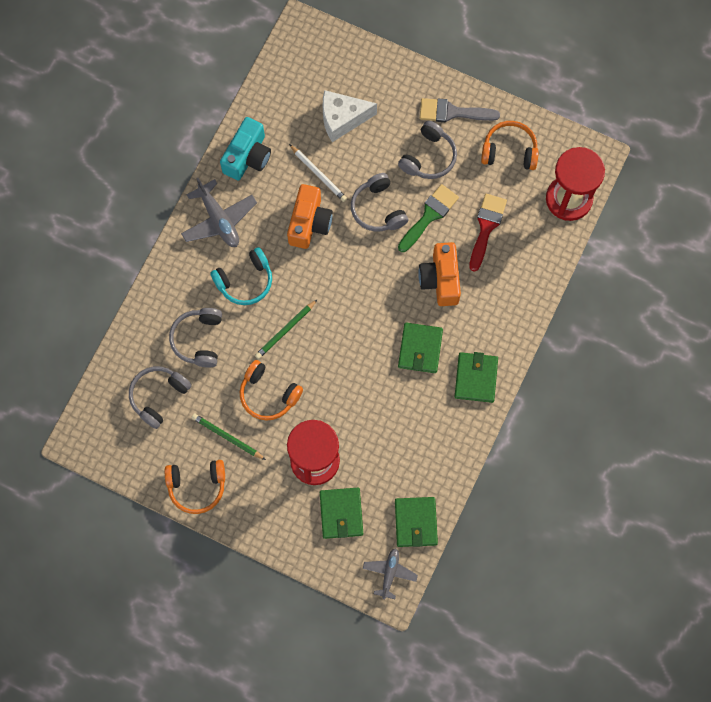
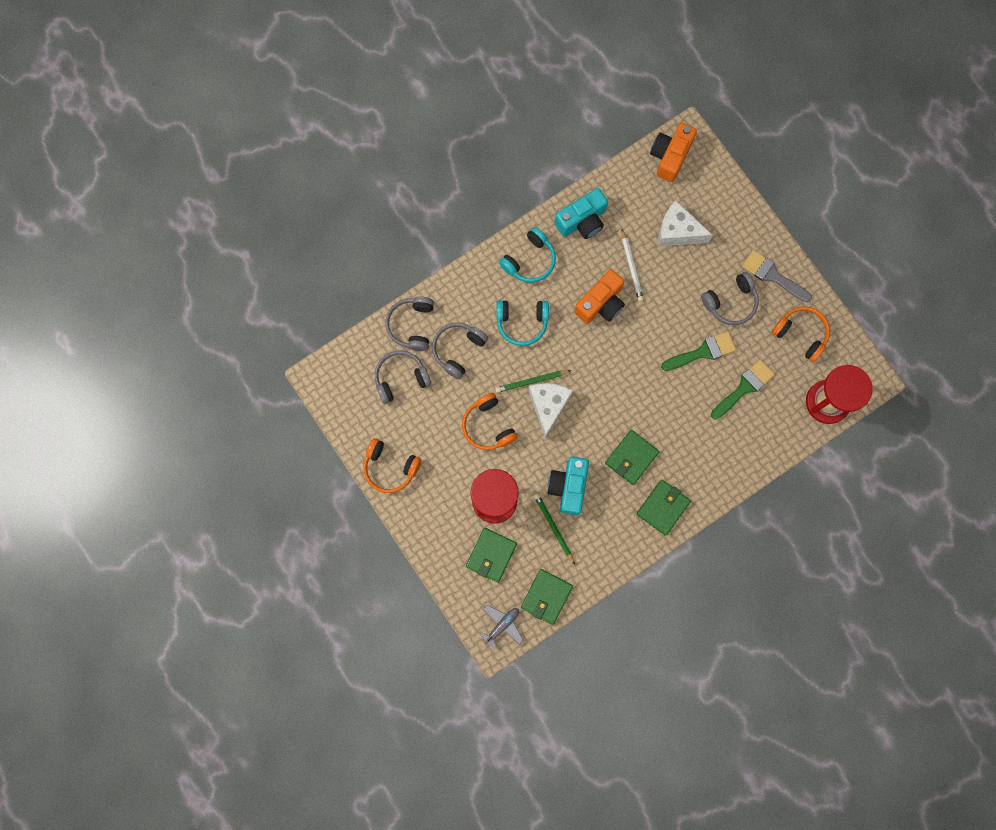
camera: 30 degrees right, 5 degrees up
grey plane [181,178,257,247] -> turquoise headphones [499,227,556,283]
green pencil [192,413,266,460] -> green pencil moved to [534,493,575,565]
grey headphones [351,173,408,231] -> grey headphones moved to [385,297,434,351]
orange camera [418,242,461,306] -> orange camera moved to [650,123,697,182]
red brush [469,194,507,272] -> green brush [711,359,775,419]
none -> white cheese [528,383,573,439]
none -> turquoise camera [548,456,589,515]

